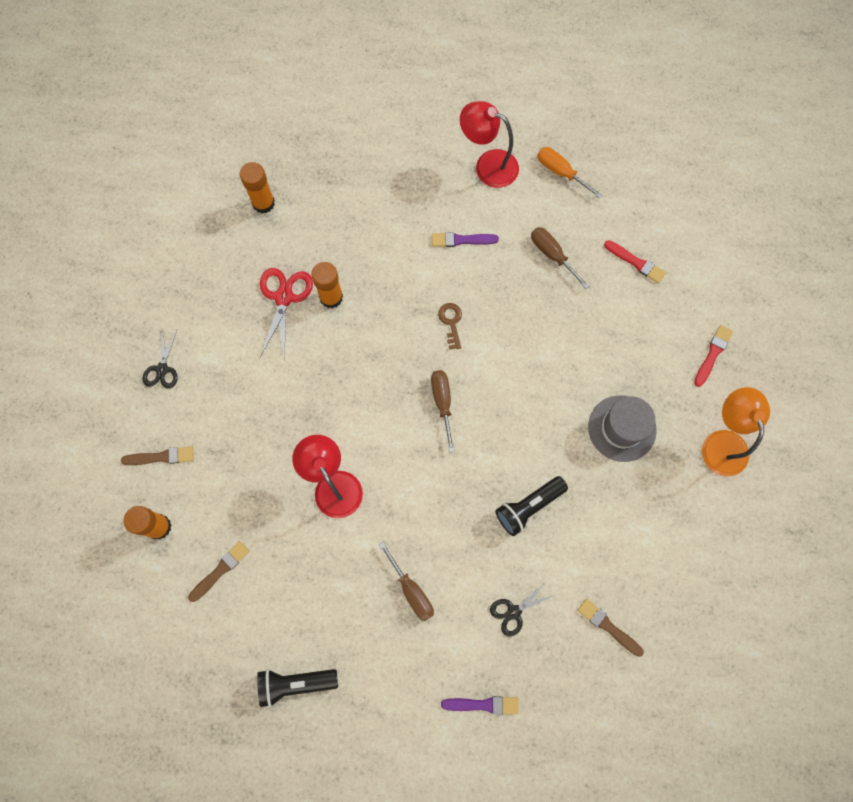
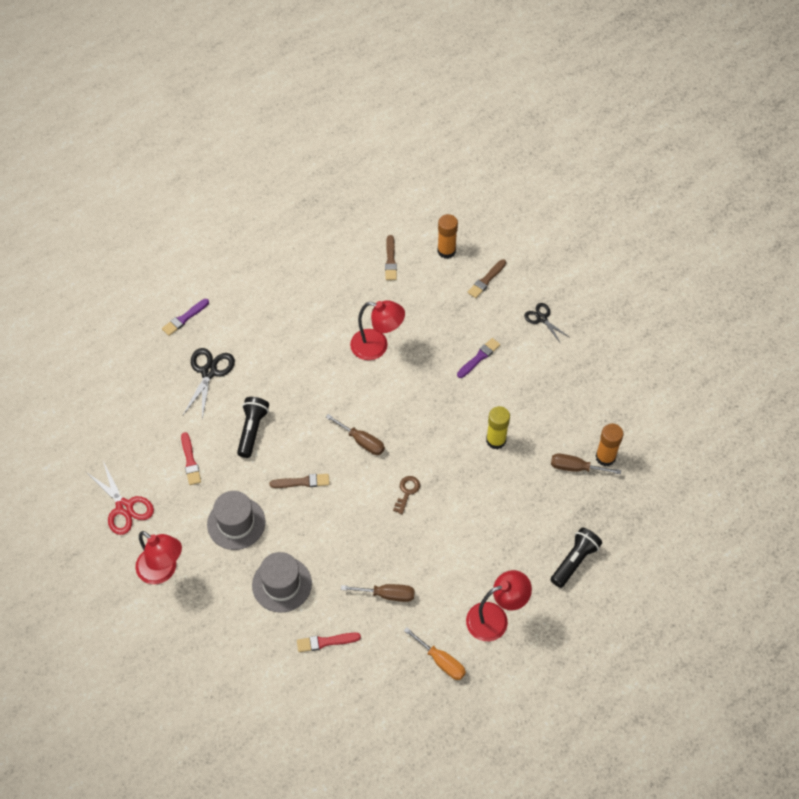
camera: 135 degrees right, 15 degrees down
black flashlight [257,669,338,707] -> black flashlight moved to [551,527,602,588]
red scissors [260,268,313,358] -> red scissors moved to [86,461,154,535]
orange glue stick [311,262,343,309] -> yellow glue stick [486,406,510,449]
brown screwdriver [379,542,434,621] -> brown screwdriver moved to [551,453,621,474]
purple brush [432,232,499,247] -> purple brush moved to [457,338,500,378]
brown key [438,303,462,350] -> brown key turned 105 degrees counterclockwise [393,476,420,514]
black scissors [490,580,555,637] -> black scissors [183,348,235,419], size x1.56
orange screwdriver [537,147,602,199] -> orange screwdriver turned 45 degrees clockwise [404,627,466,680]
brown brush [578,599,644,657] -> brown brush moved to [269,474,330,488]
red brush [694,325,733,387] -> red brush moved to [181,432,201,485]
orange lamp [702,387,770,476] -> red lamp [135,531,182,584]
none -> grey hat [252,552,312,613]

